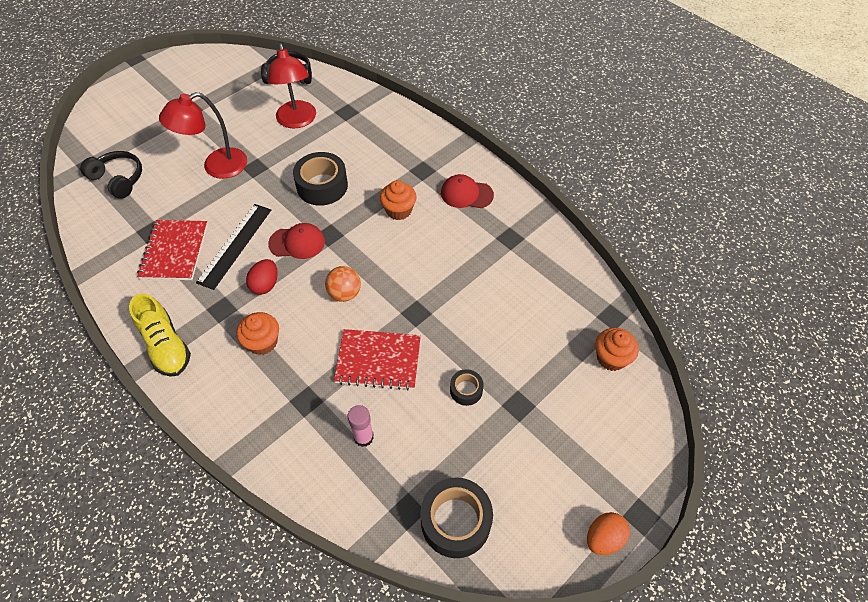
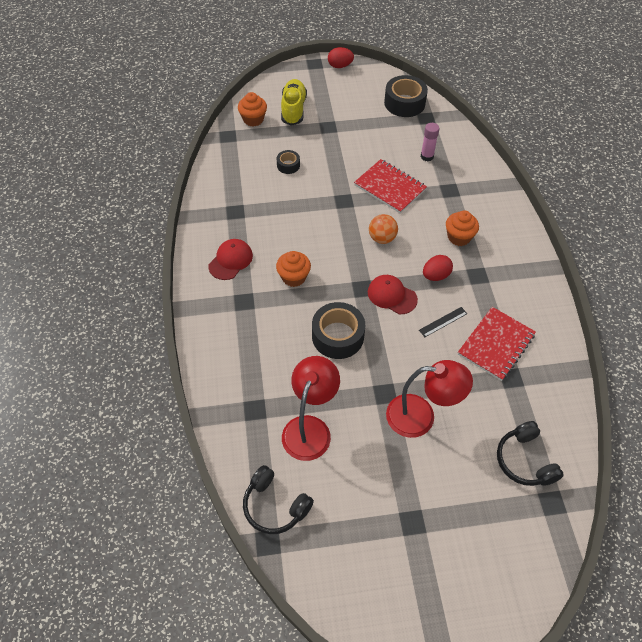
camera: 145 degrees left, 0 degrees up
yellow shoe [129,293,191,377] -> yellow shoe moved to [281,79,307,126]
black ruler [196,204,271,290] -> black ruler [419,307,467,337], size x0.52
red cap [441,174,494,208] -> red cap turned 105 degrees counterclockwise [208,239,253,280]
black tape [450,369,484,406] -> black tape moved to [277,150,300,174]
orange egg [587,512,630,555] -> red egg [328,47,354,68]

